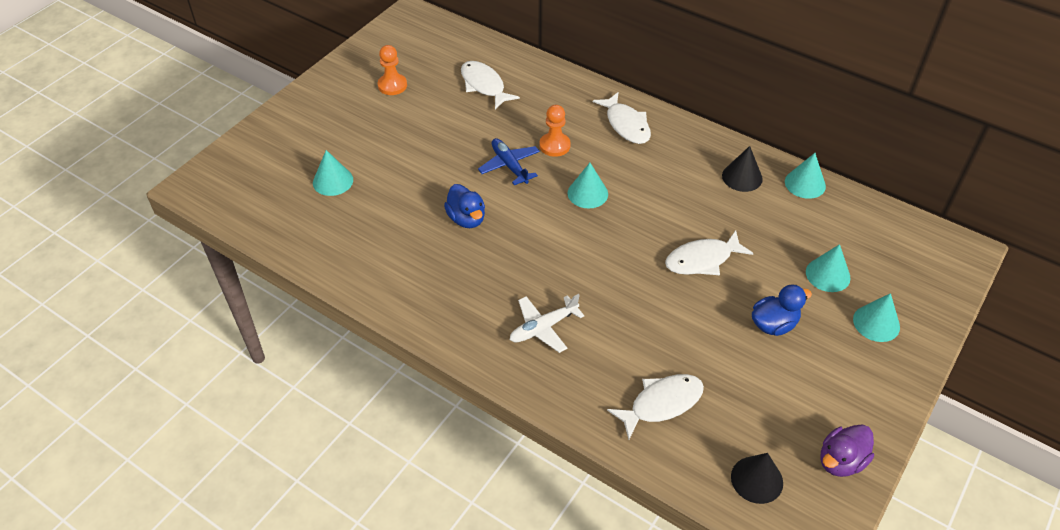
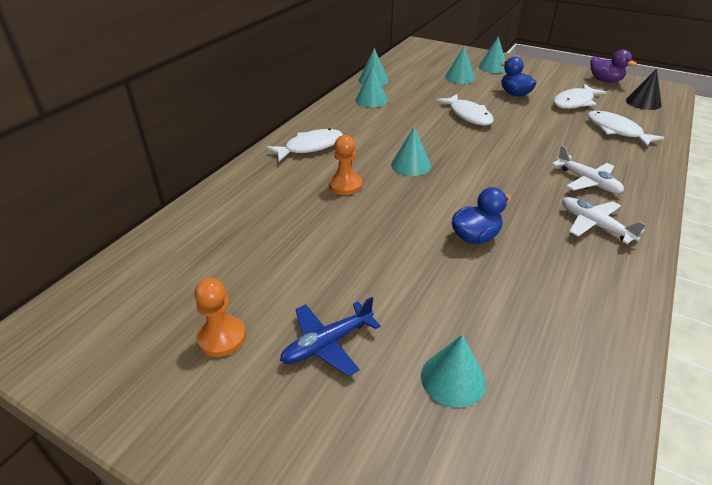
camera: 95 degrees left, 10 degrees down
white fish [461,61,520,109] -> white fish moved to [553,84,607,109]
blue plane [478,138,540,185] -> blue plane moved to [280,297,381,377]
black cone [722,146,763,192] -> turquoise cone [356,66,388,107]
none -> white plane [562,197,646,244]

